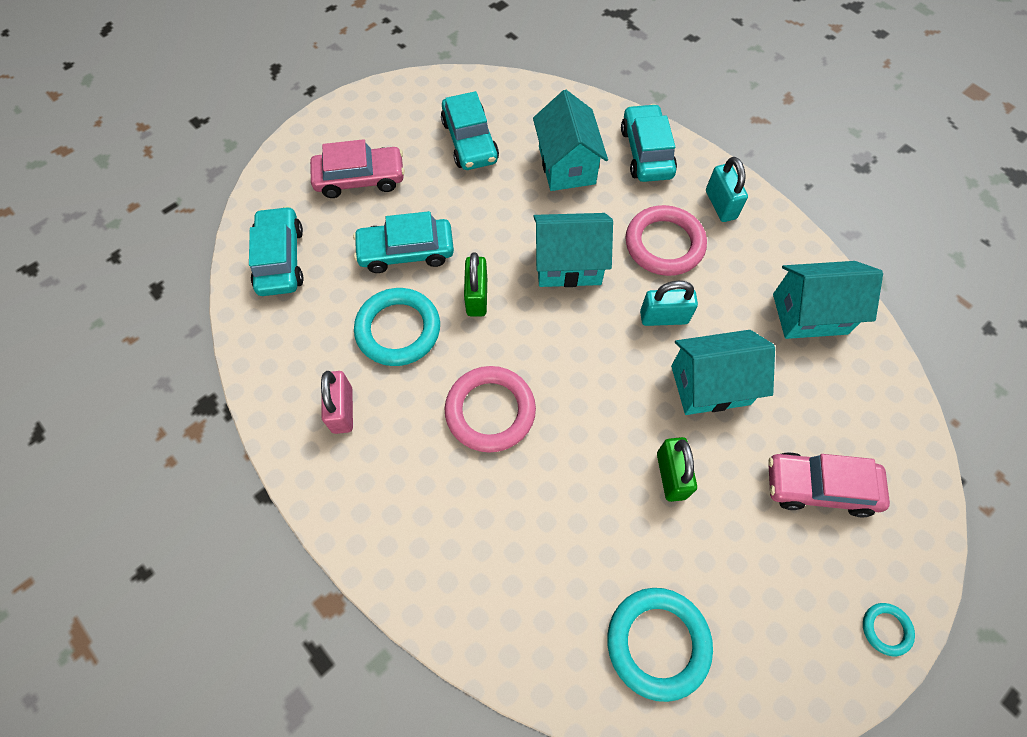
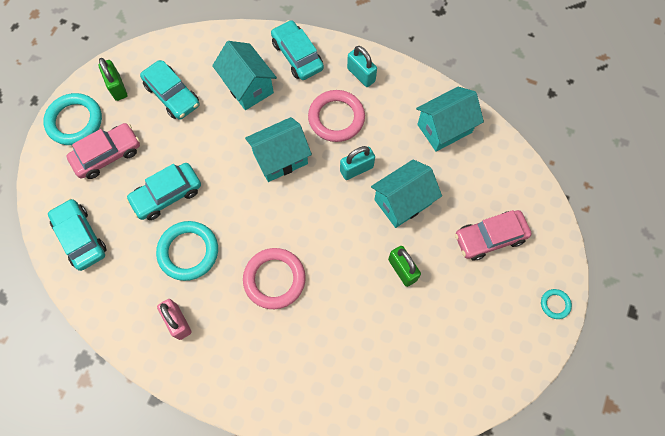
camera: 25 degrees left, 5 degrees up
green padlock [464,253,487,316] -> green padlock moved to [98,58,127,101]
turquoise ring [607,588,713,702] -> turquoise ring moved to [43,93,102,145]

